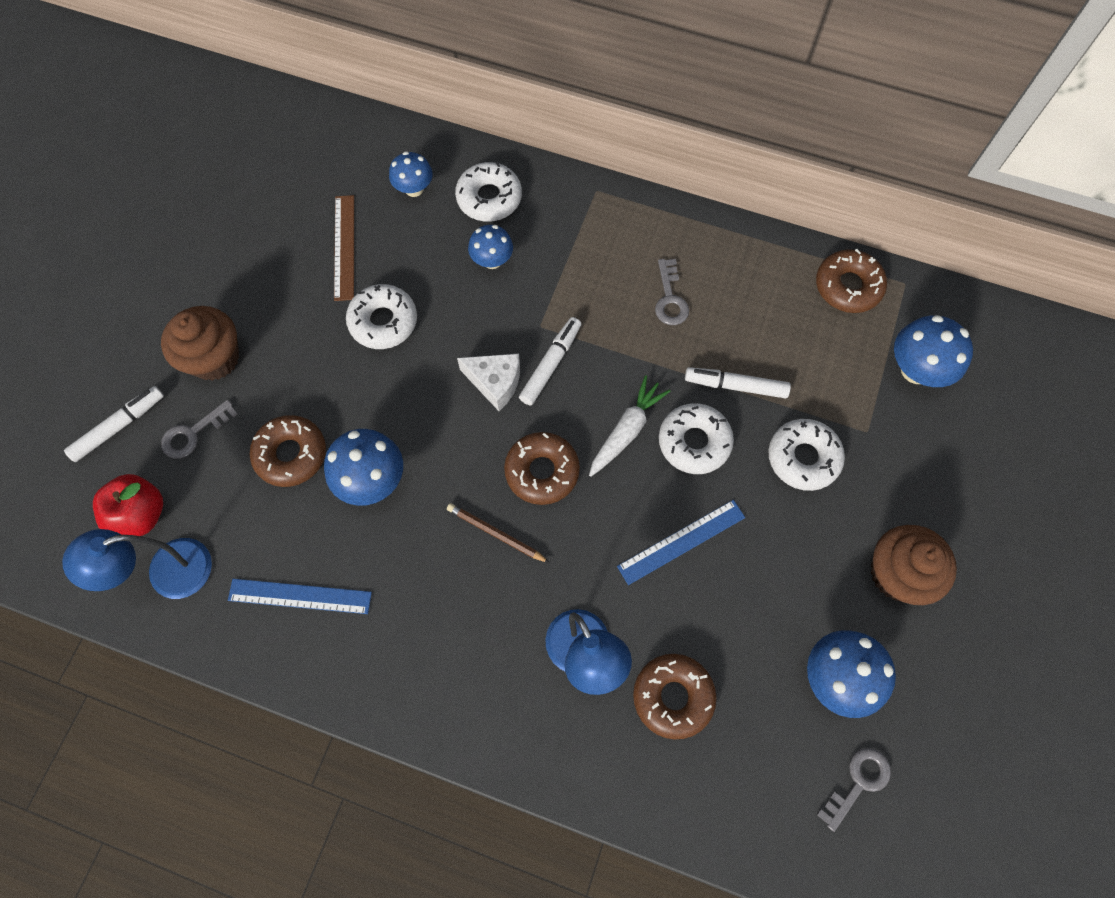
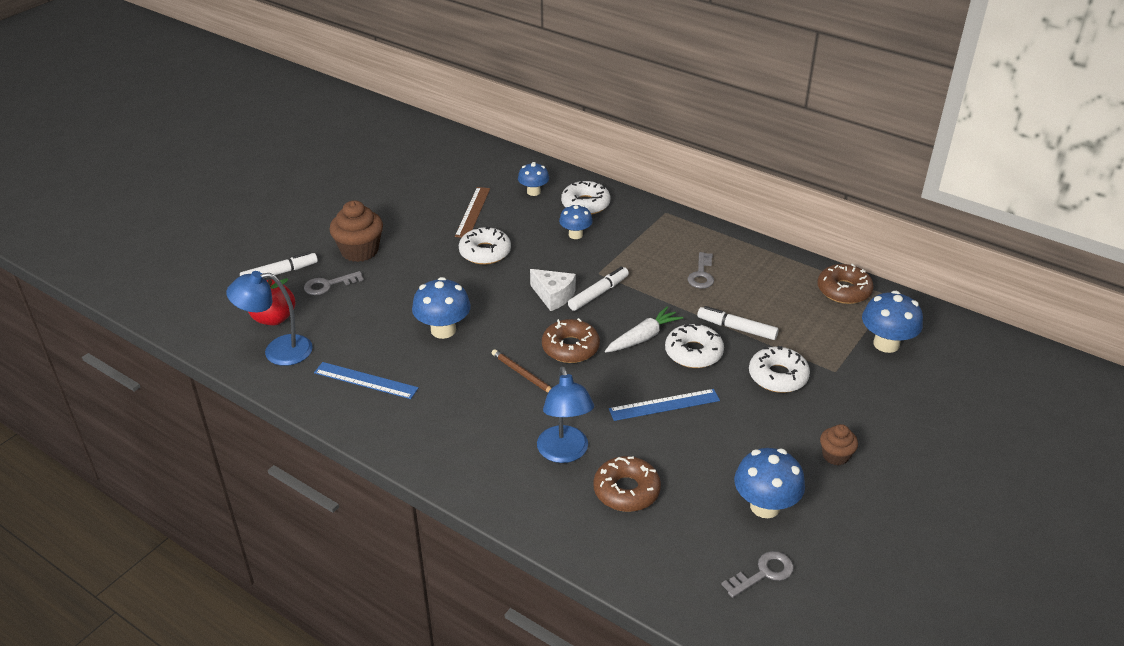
camera: 15 degrees right, 30 degrees down
brown donut [250,415,326,487] -> none
brown cupcake [871,525,957,605] -> brown cupcake [820,424,858,465], size x0.57

